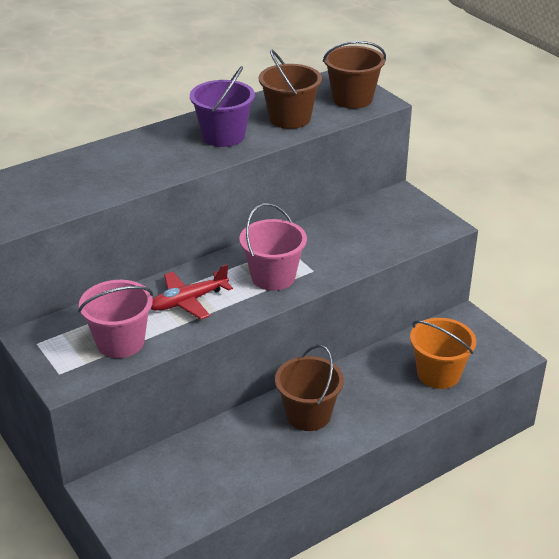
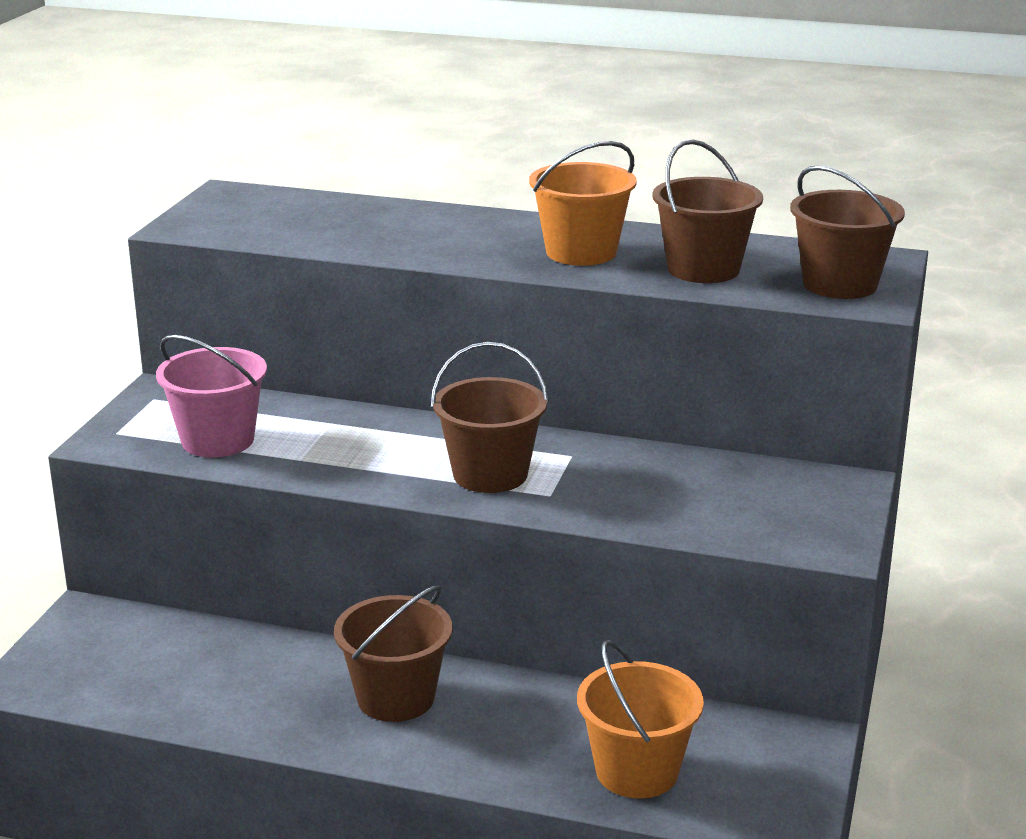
camera: 50 degrees right, 10 degrees down
red plane [151,264,233,319] -> none
purple bucket [190,66,255,147] -> orange bucket [529,141,637,266]
pink bucket [239,203,307,291] -> brown bucket [431,342,549,493]

